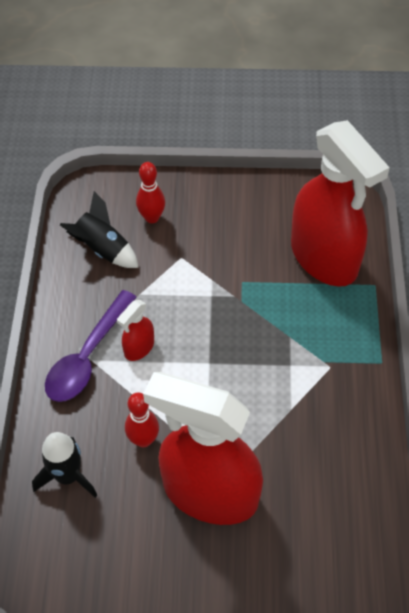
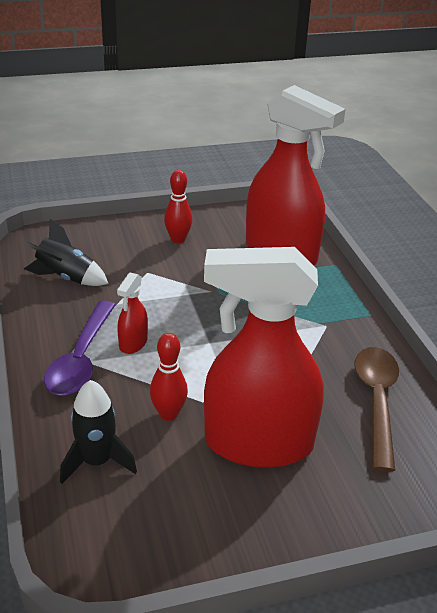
camera: 20 degrees left, 20 degrees down
red bowling pin [136,162,165,223] -> red bowling pin moved to [164,170,193,244]
none -> brown spoon [354,347,399,472]

